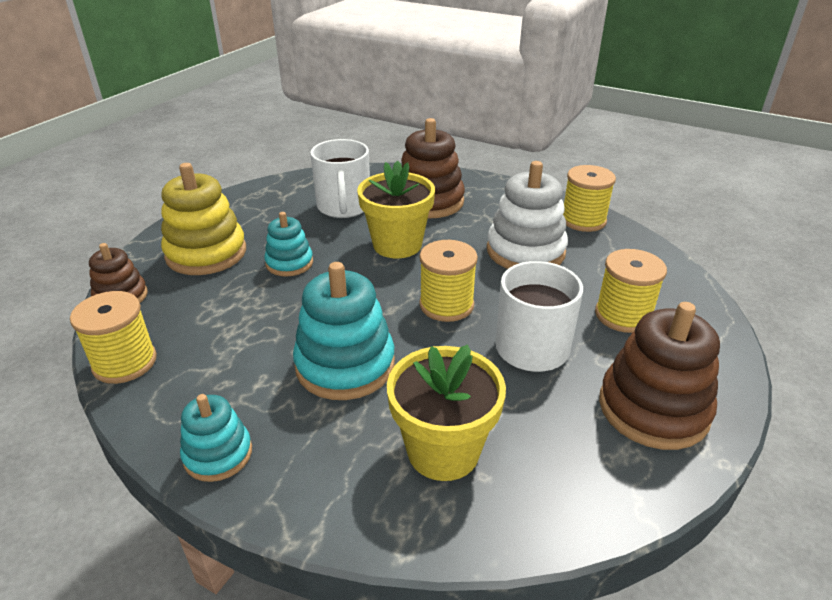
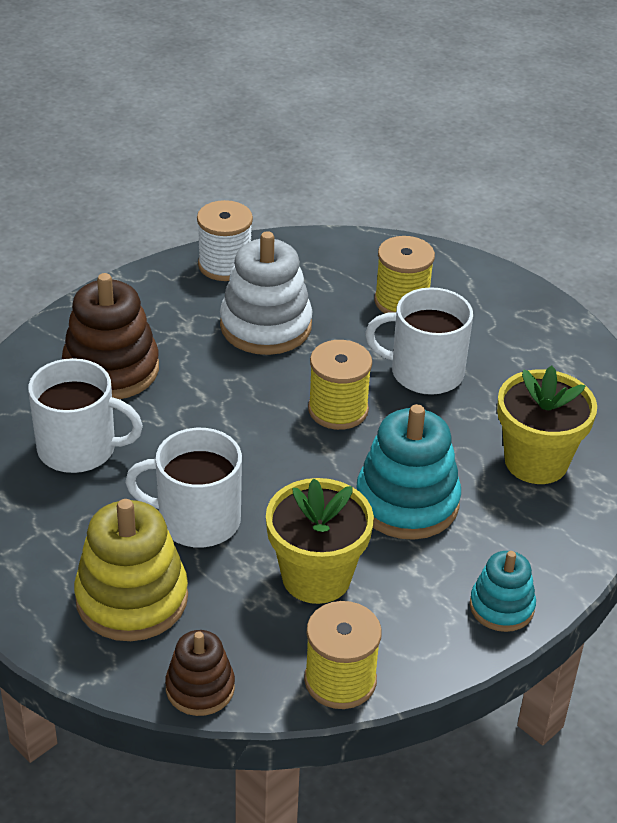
camera: 75 degrees left, 5 degrees up
turquoise stacking toy [264,212,313,277] -> white mug [125,428,242,548]
yellow flower pot [357,160,435,258] -> yellow flower pot moved to [266,478,374,604]
yellow spool [563,165,616,232] -> white spool [197,200,253,281]
brown stacking toy [599,302,720,450] -> none

